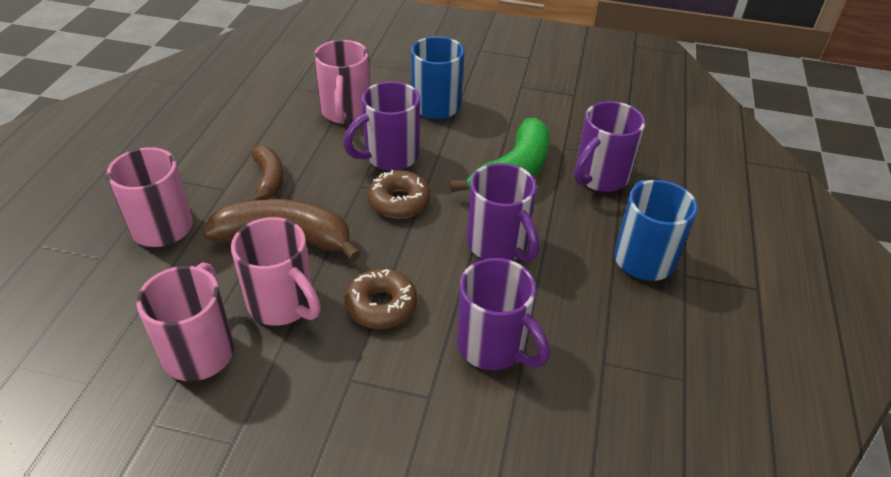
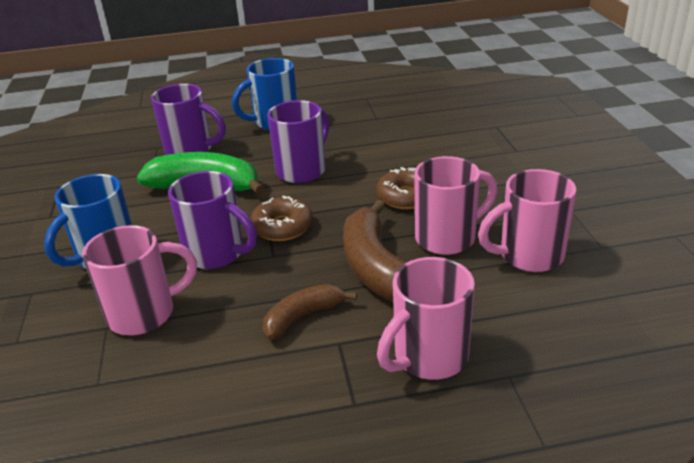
camera: 110 degrees left, 10 degrees down
pink mug [231,217,321,326] -> pink mug turned 45 degrees clockwise [414,156,498,255]
purple mug [457,258,550,370] -> none

